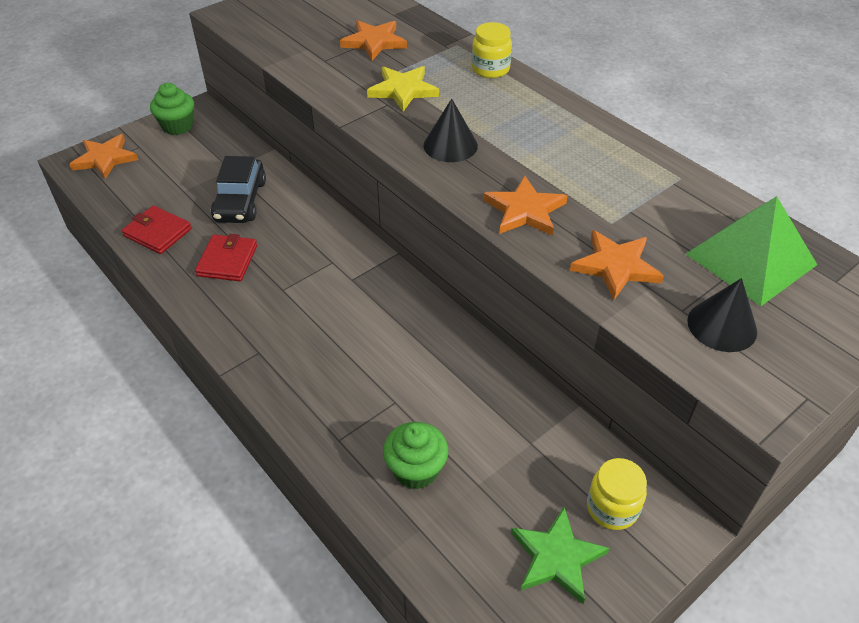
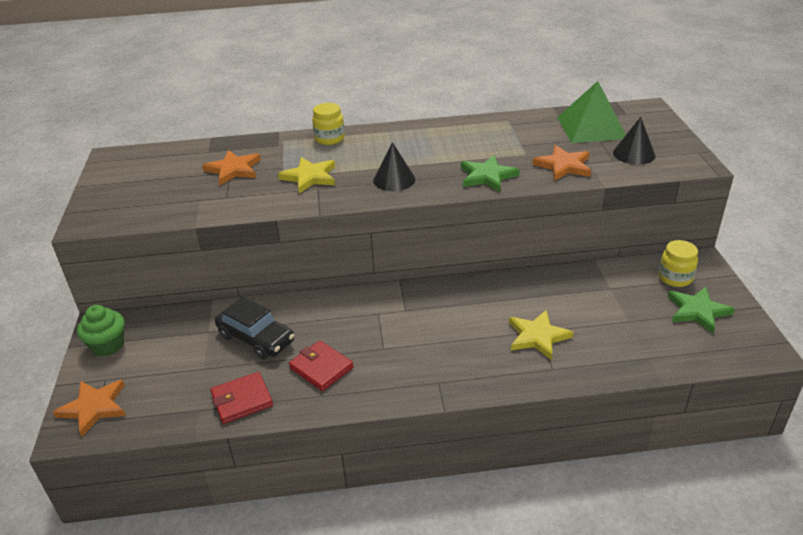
camera: 55 degrees left, 10 degrees down
green cupcake [383,422,448,489] -> none
orange star [483,176,568,236] -> green star [461,155,520,192]
none -> yellow star [509,310,573,360]

